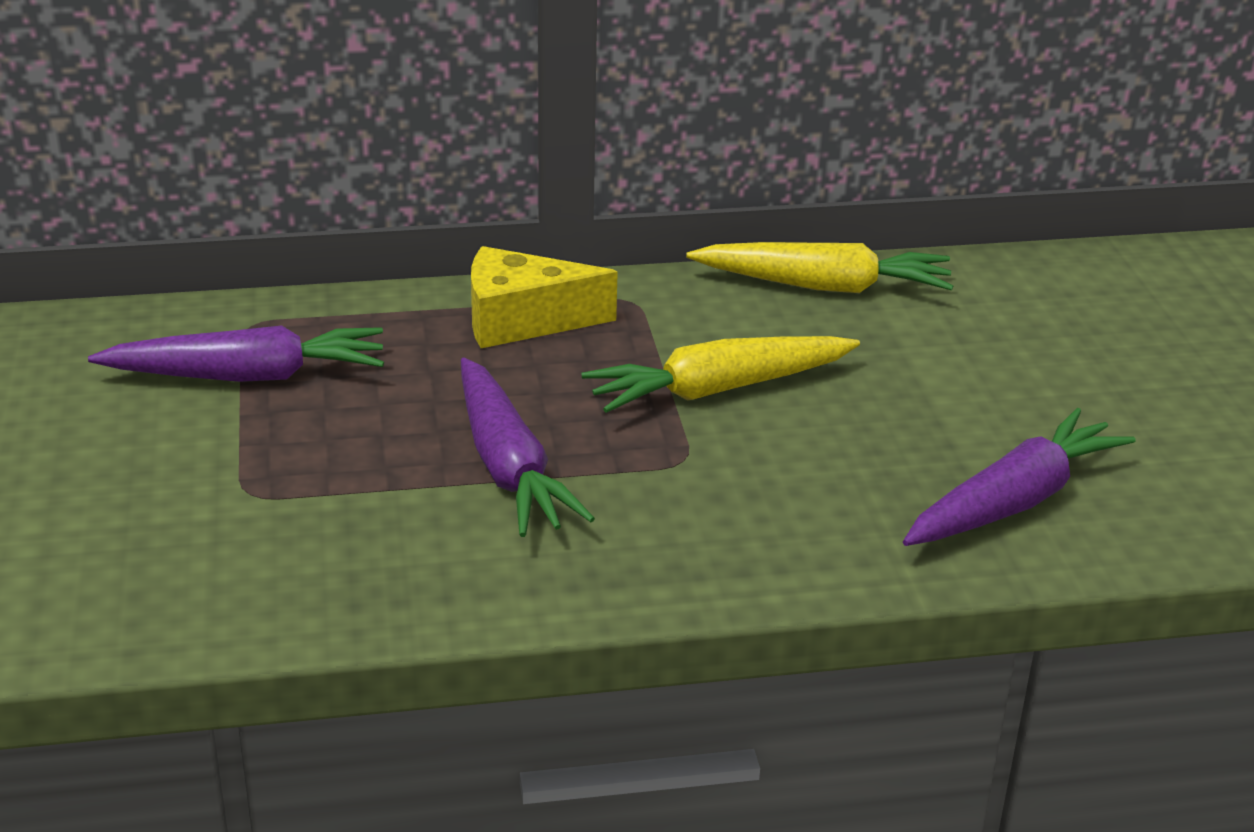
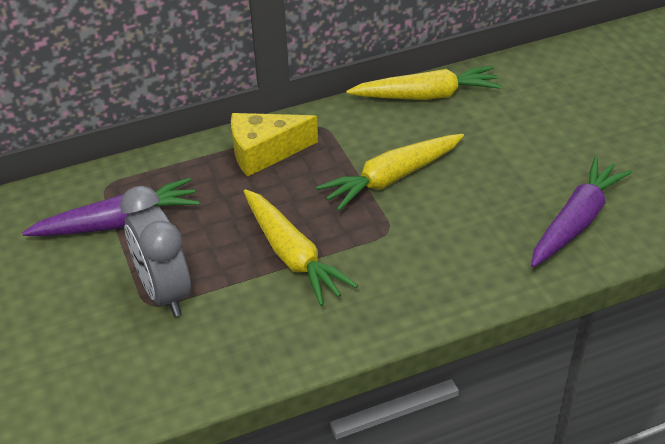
camera: 10 degrees left, 10 degrees up
purple carrot [461,357,595,537] -> yellow carrot [243,189,358,306]
none -> grey clock [120,186,191,316]

